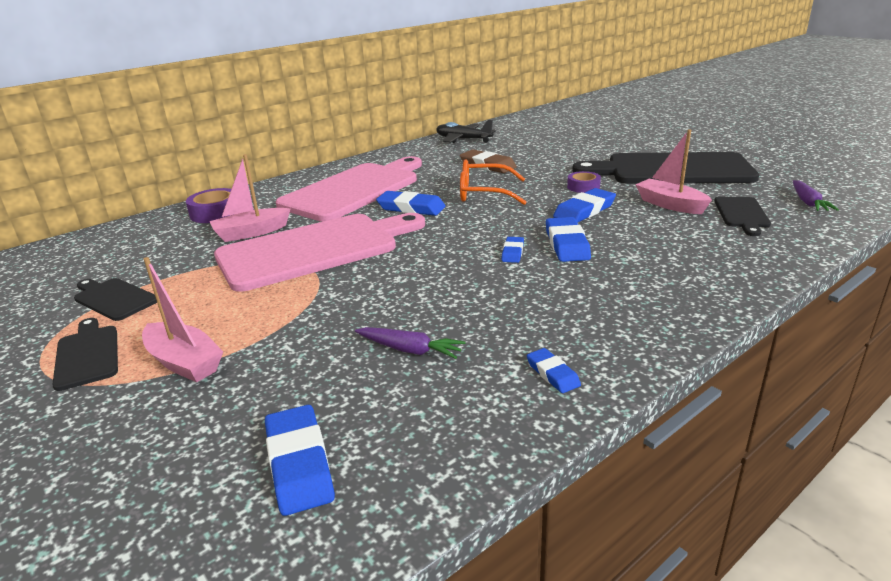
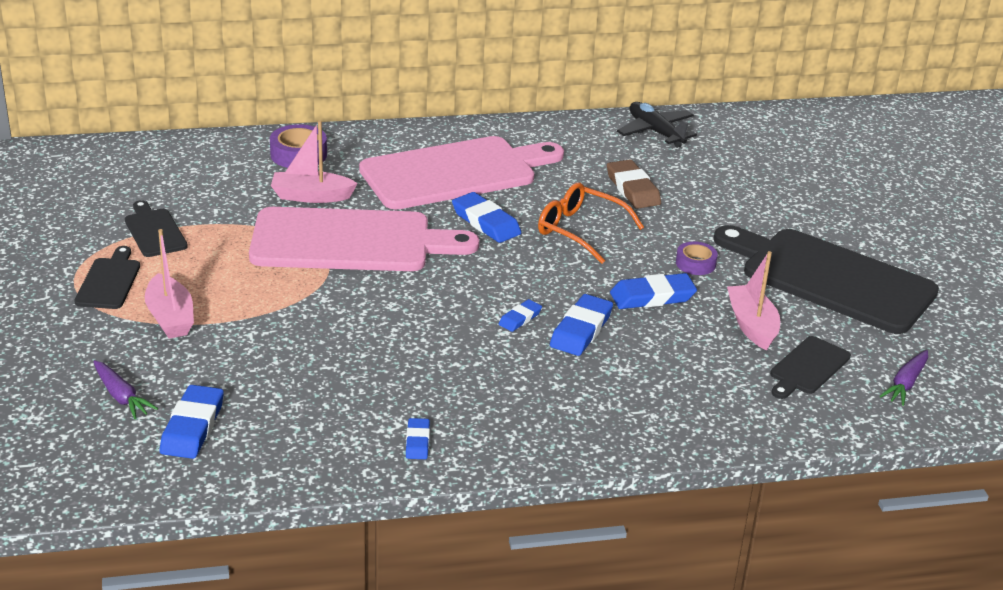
camera: 25 degrees right, 5 degrees up
purple carrot [355,327,465,359] -> purple carrot moved to [93,360,158,419]

